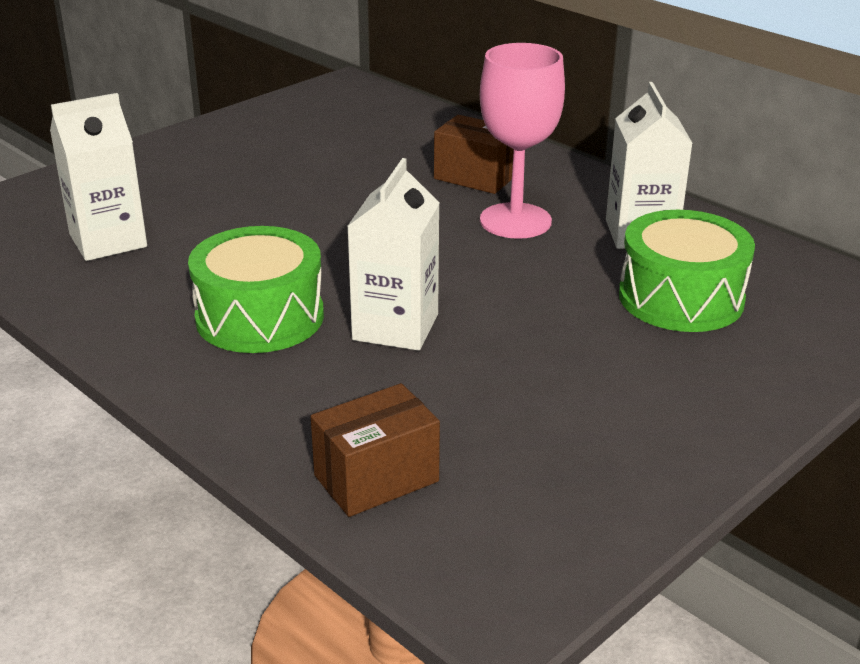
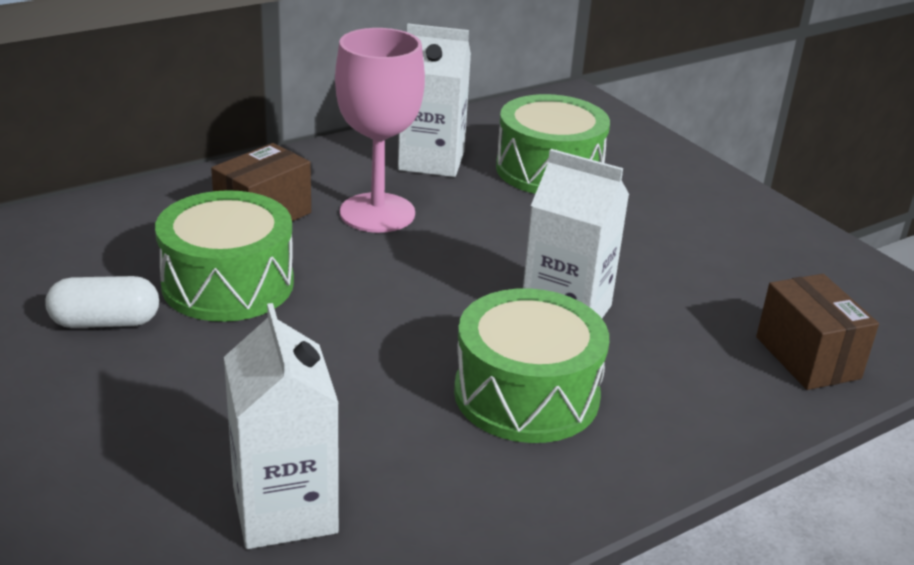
camera: 80 degrees left, 0 degrees up
none -> white capsule [45,276,159,328]
none -> green drum [155,190,294,322]

